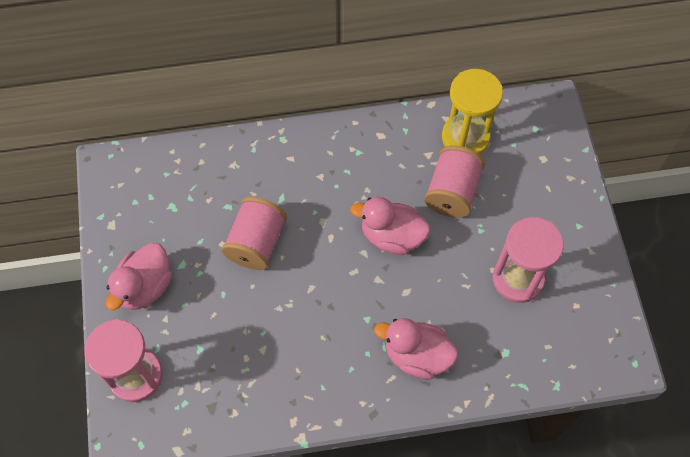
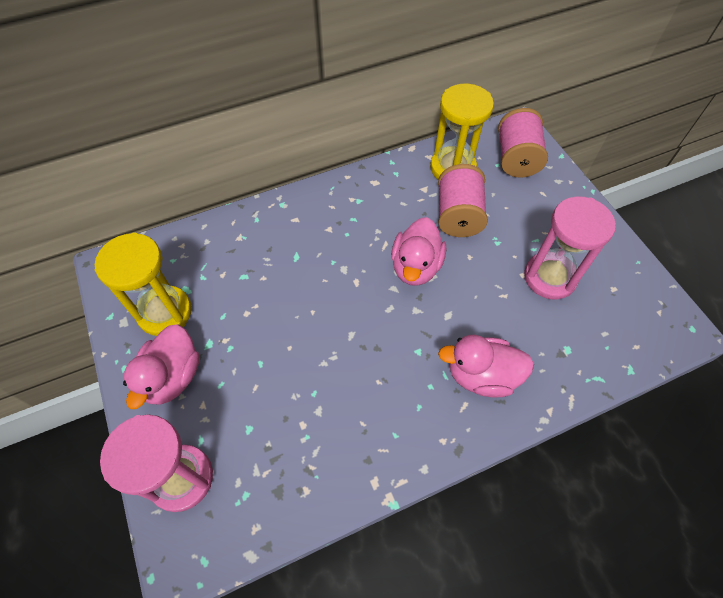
camera: 15 degrees left, 5 degrees down
pink spool [221,196,287,270] -> pink spool moved to [498,108,548,178]
pink duck [350,197,430,255] -> pink duck turned 75 degrees counterclockwise [391,217,446,286]
none -> yellow hourglass [95,232,192,336]

